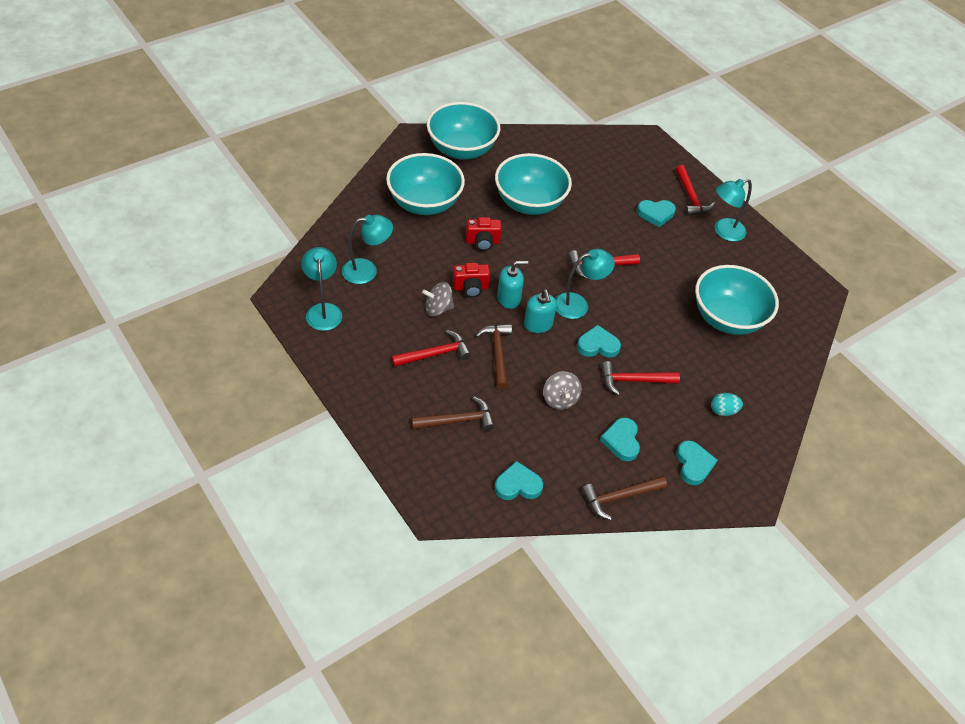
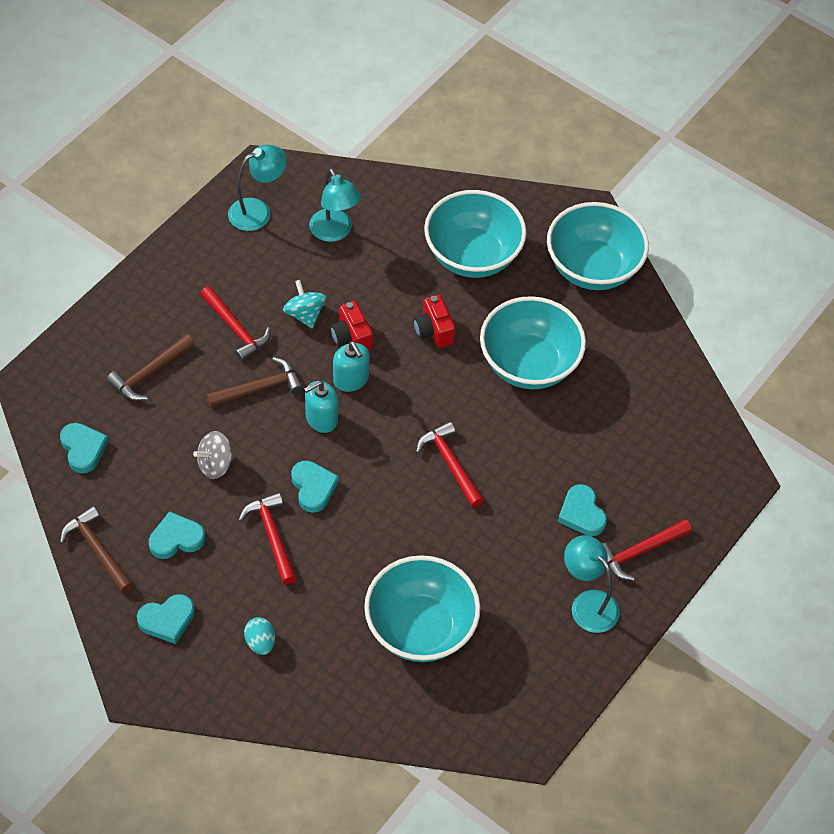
camera: 75 degrees right, 5 degrees up
brown hammer [411,397,495,431] -> brown hammer turned 75 degrees clockwise [106,334,195,401]
grey spinning top [422,282,454,316] -> turquoise spinning top [283,280,327,328]
turquoise lamp [555,249,615,319] -> none

